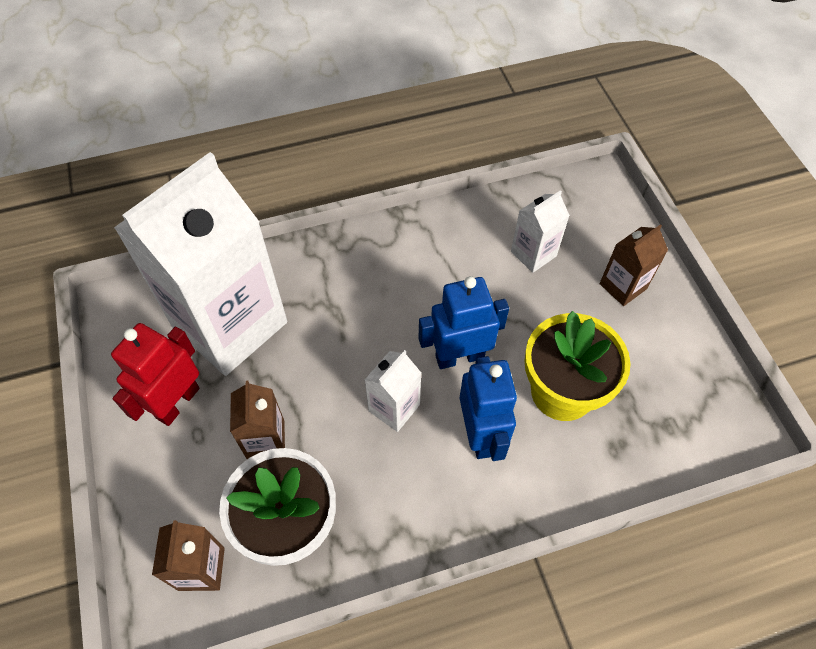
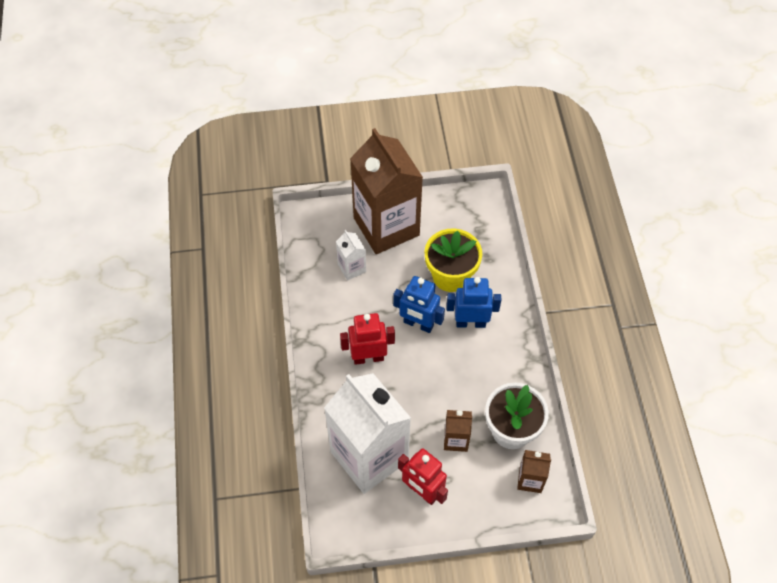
camera: 80 degrees left, 0 degrees up
white carton [365,350,421,432] -> none
blue robot [418,276,509,369] -> blue robot turned 60 degrees counterclockwise [393,276,445,333]
brown carton [600,224,668,306] -> brown carton [350,128,423,254], size x2.36
none -> red robot [340,313,395,365]

